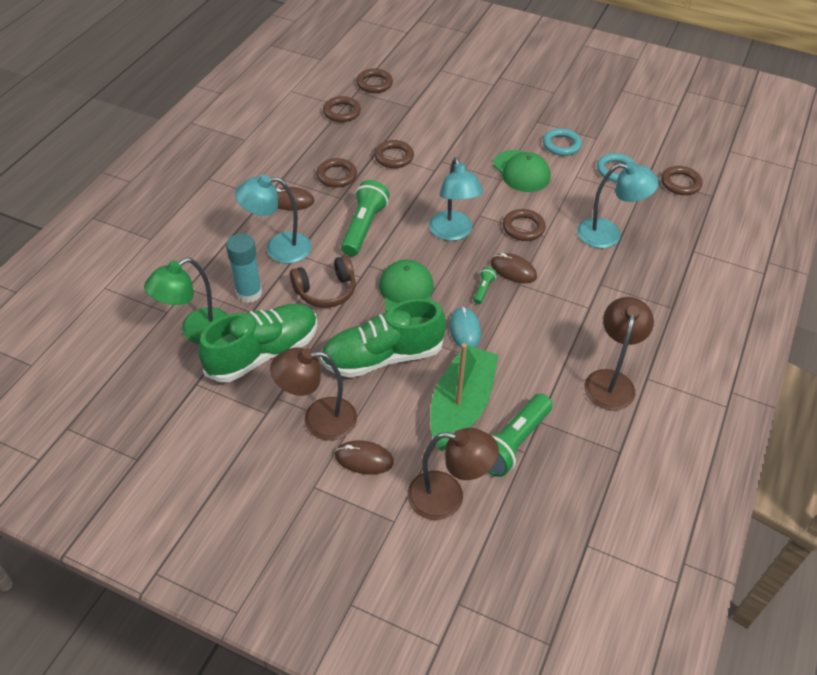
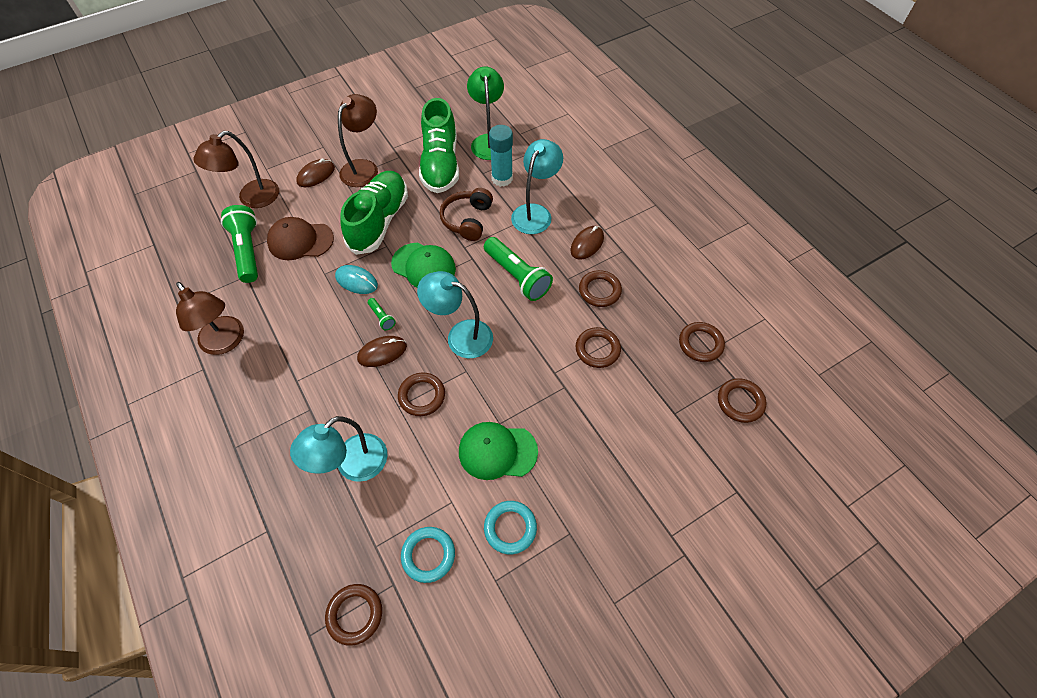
camera: 125 degrees right, 10 degrees up
green boat [430,343,498,451] -> brown cap [267,217,334,260]

